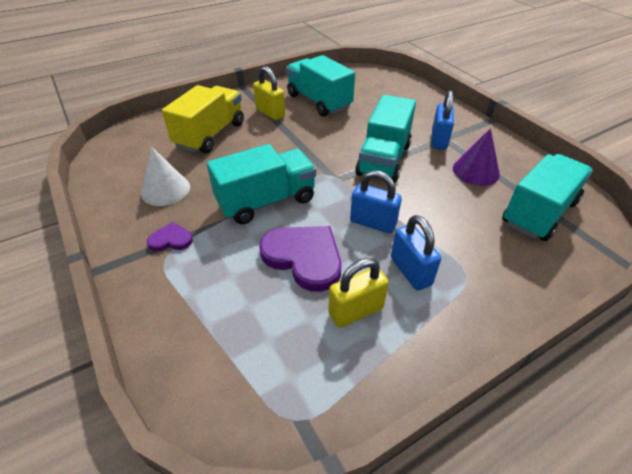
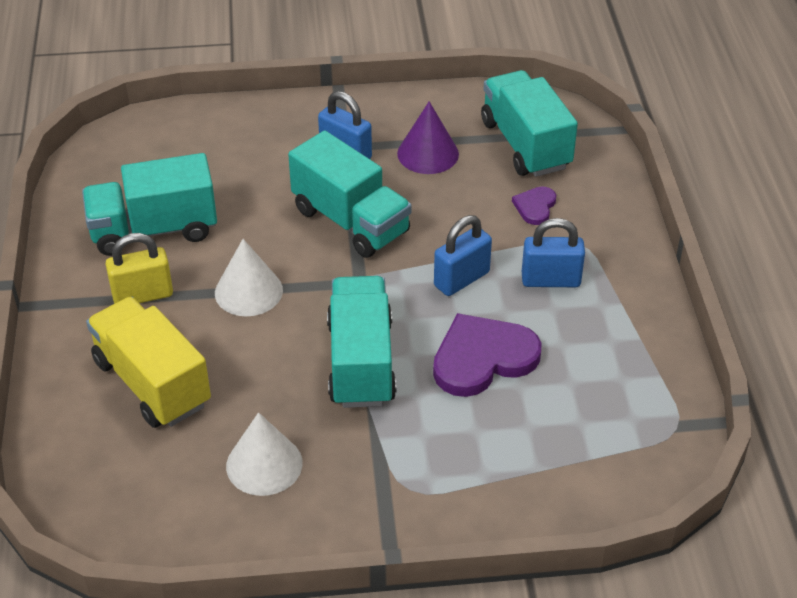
camera: 65 degrees left, 0 degrees up
purple heart [147,222,193,251] -> purple heart moved to [512,186,556,225]
yellow padlock [329,258,389,328] -> none
none -> white cone [215,239,283,316]

